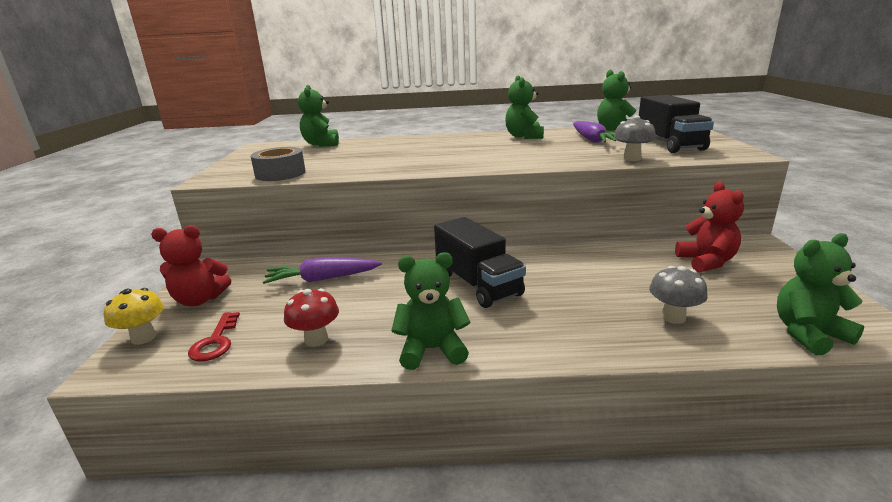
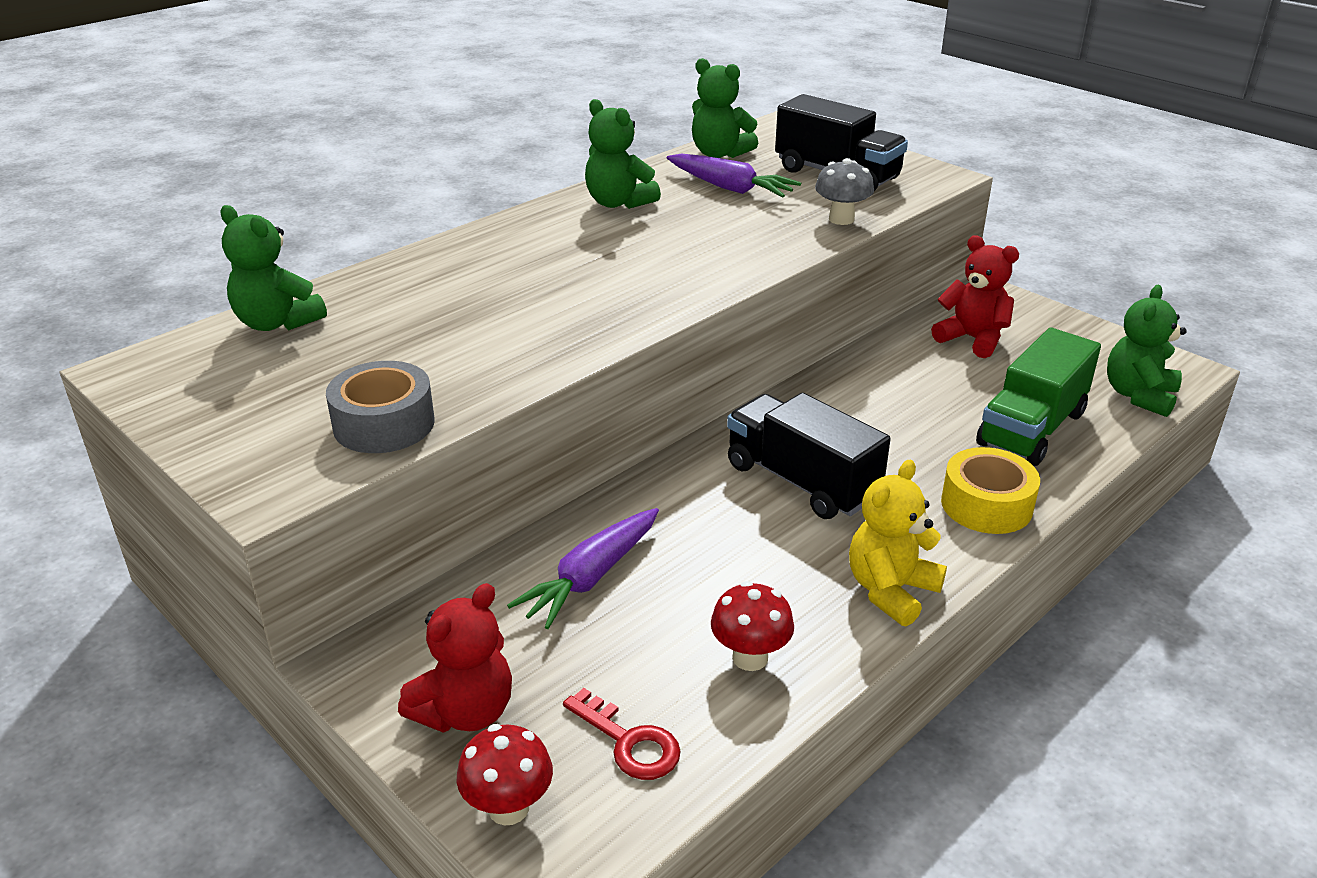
camera: 45 degrees left, 10 degrees up
yellow mushroom [104,288,164,345] -> red mushroom [457,724,553,825]
green teddy bear [391,252,471,370] -> yellow teddy bear [849,460,947,626]
black truck [434,217,526,308] -> black truck turned 150 degrees counterclockwise [727,393,890,519]
grey mushroom [649,266,708,324] -> green truck [976,328,1101,466]
none -> yellow tape [941,447,1040,534]

